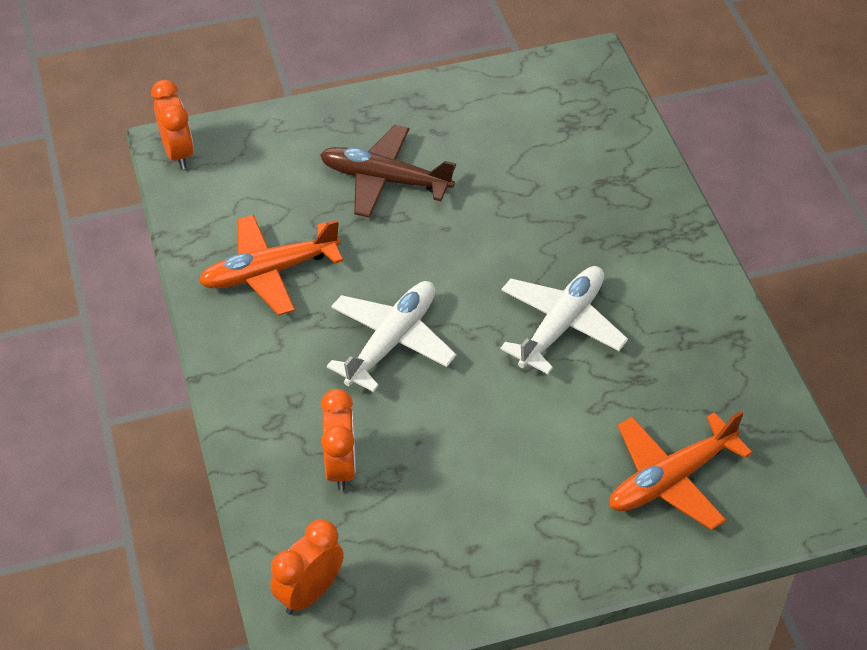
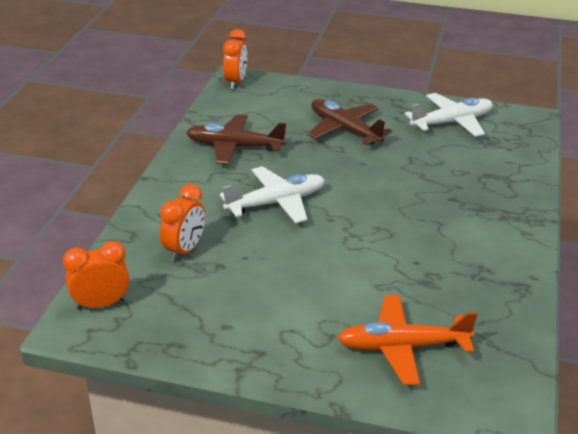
camera: 30 degrees right, 15 degrees down
orange plane [198,215,343,315] -> brown plane [186,114,286,164]
white plane [500,266,628,374] -> white plane moved to [405,93,492,137]

